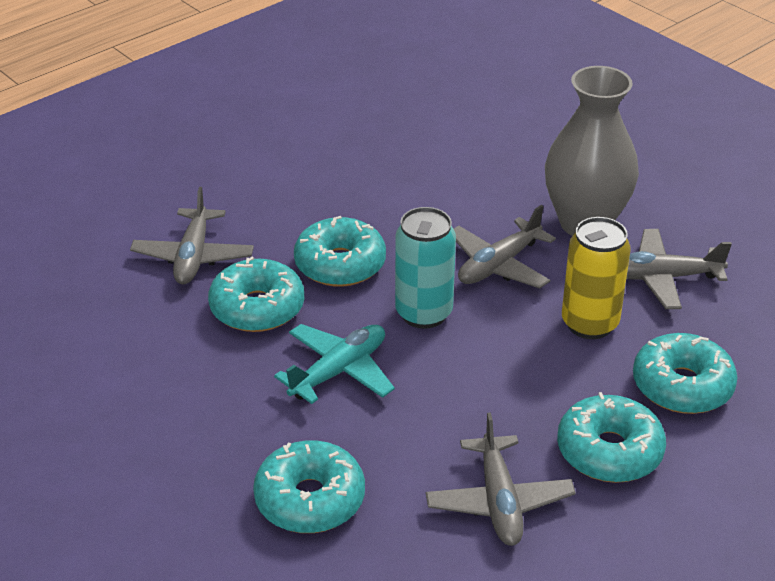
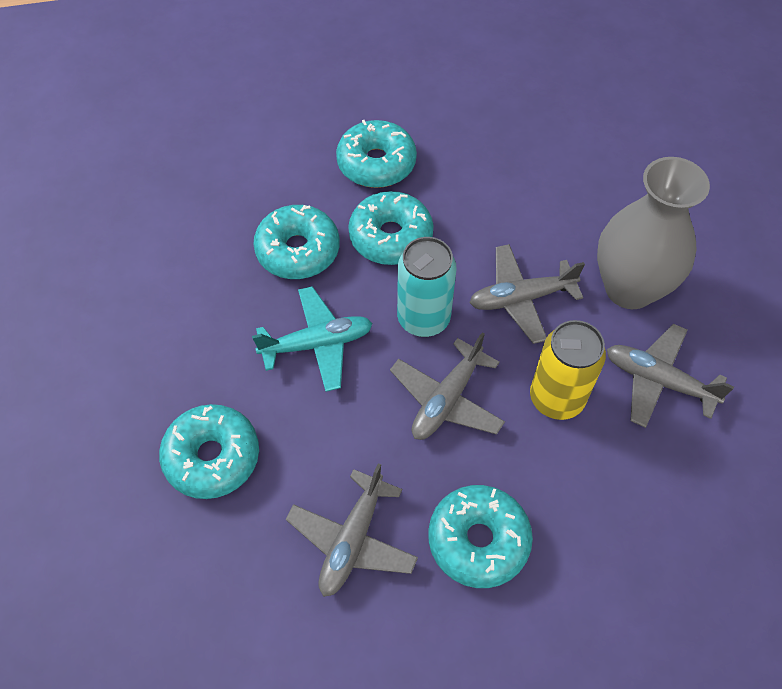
camera: 30 degrees right, 20 degrees up
grey plane [130,187,254,284] -> grey plane moved to [390,333,505,440]
turquoise donut [633,333,737,414] -> turquoise donut moved to [336,120,417,188]

